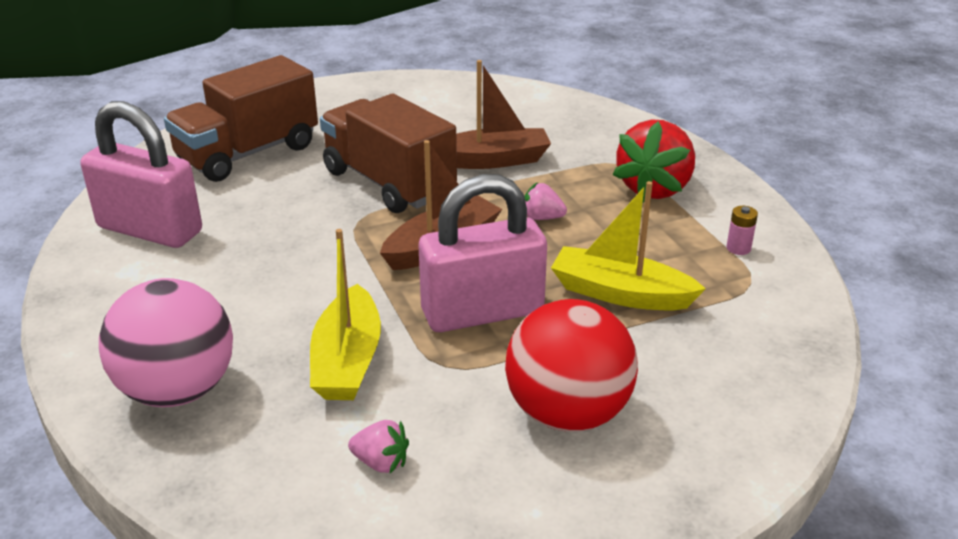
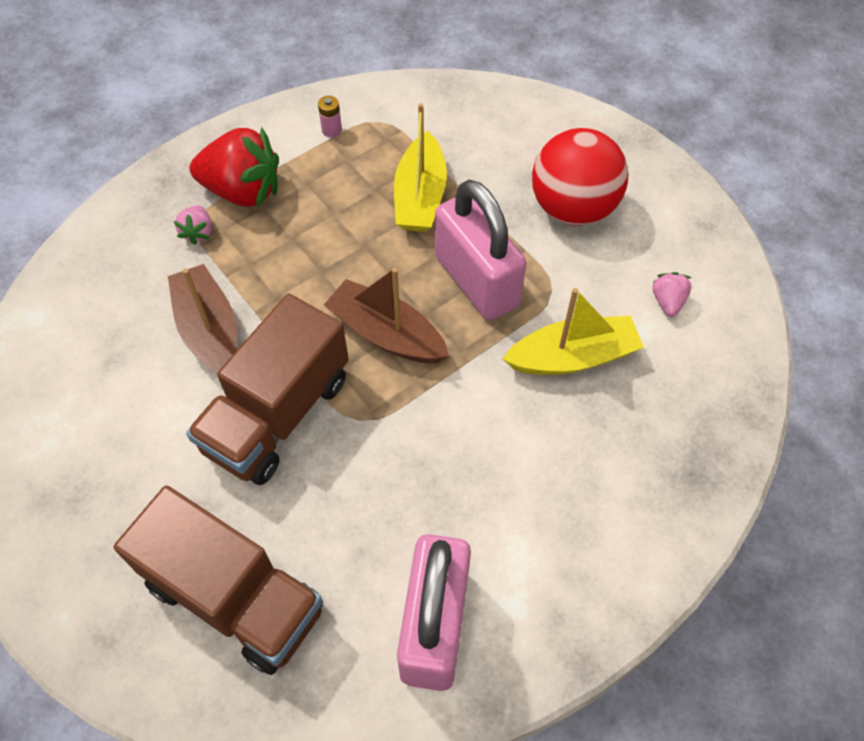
camera: 105 degrees left, 25 degrees up
pink ball [99,278,233,407] -> none
pink strawberry [524,183,567,220] -> pink strawberry moved to [174,205,212,245]

